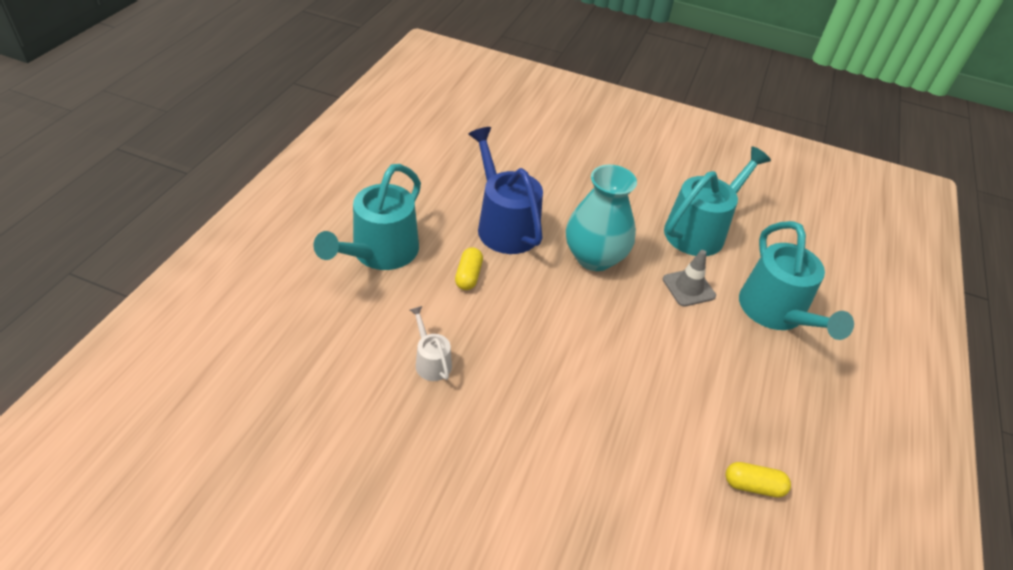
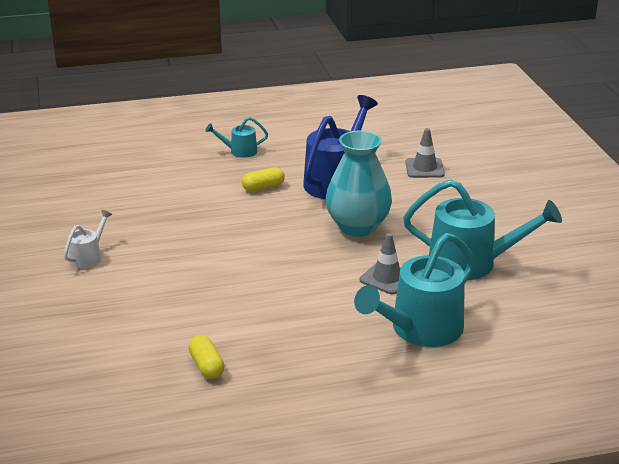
camera: 60 degrees right, 15 degrees down
turquoise watering can [314,164,421,270] -> turquoise watering can [205,117,268,158], size x0.49
white watering can [410,306,452,381] -> white watering can moved to [64,210,112,269]
none -> grey traffic cone [405,128,445,178]

